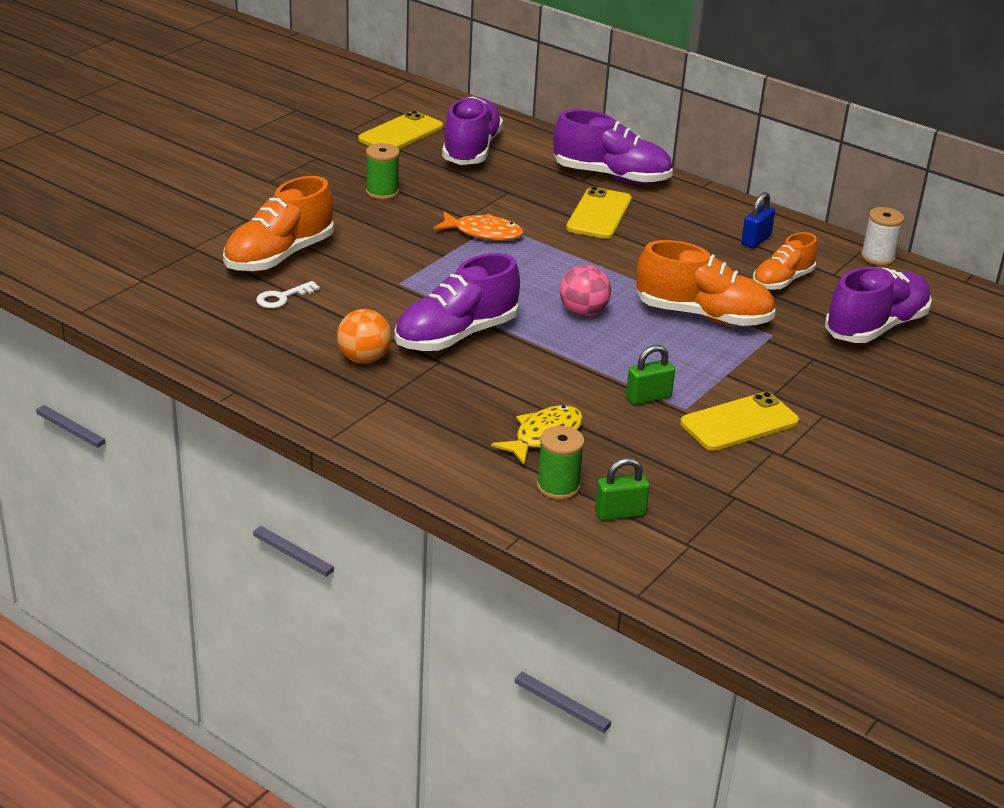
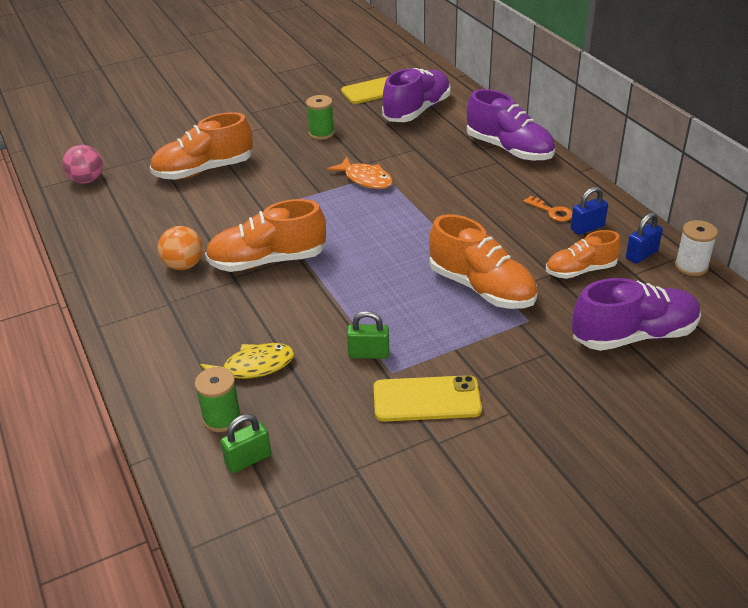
camera: 30 degrees right, 5 degrees up
white key [256,281,320,308] -> none
purple shoe [394,253,520,351] -> orange shoe [205,199,326,272]
pink ball [560,265,611,317] -> pink ball moved to [62,145,103,184]
yellow phone [566,187,632,239] -> none
green padlock [595,458,650,521] -> green padlock turned 45 degrees counterclockwise [220,414,271,473]
none -> orange key [523,196,572,222]
none -> blue padlock [626,212,663,264]

